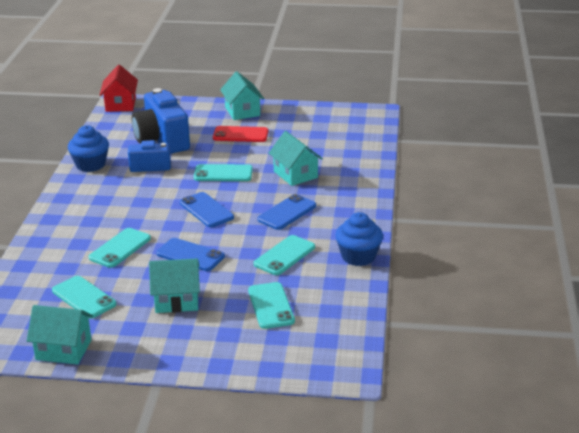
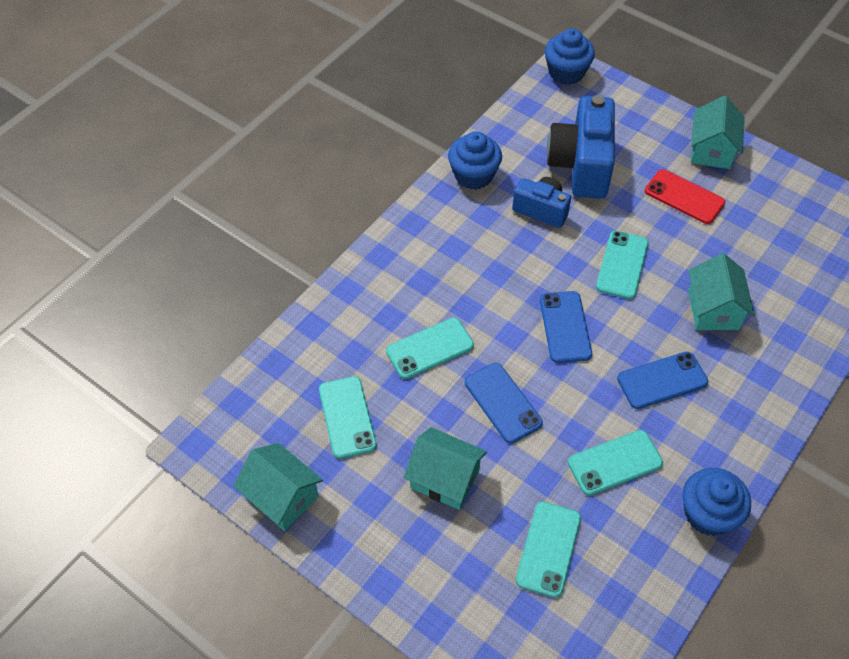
camera: 30 degrees right, 25 degrees up
red house [100,65,138,112] -> blue cupcake [545,28,595,85]
turquoise phone [194,164,253,181] -> turquoise phone turned 75 degrees clockwise [596,231,649,299]

